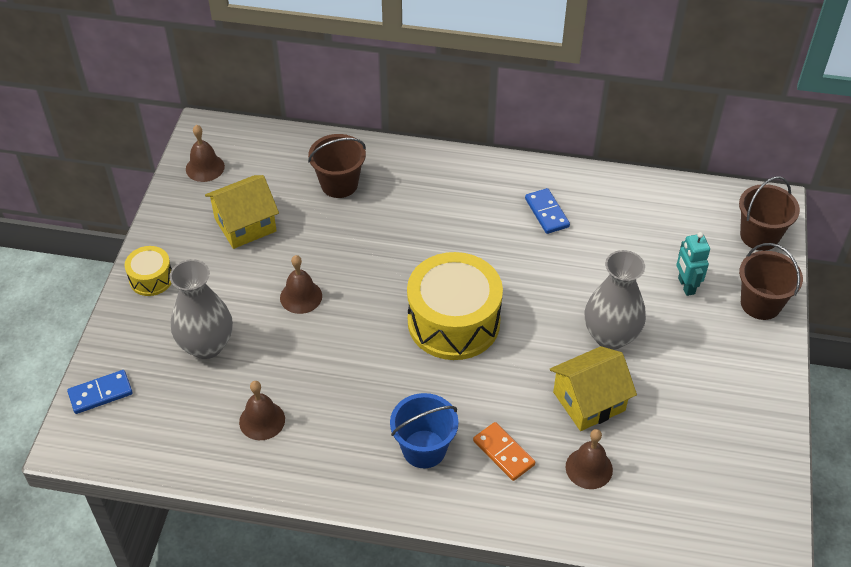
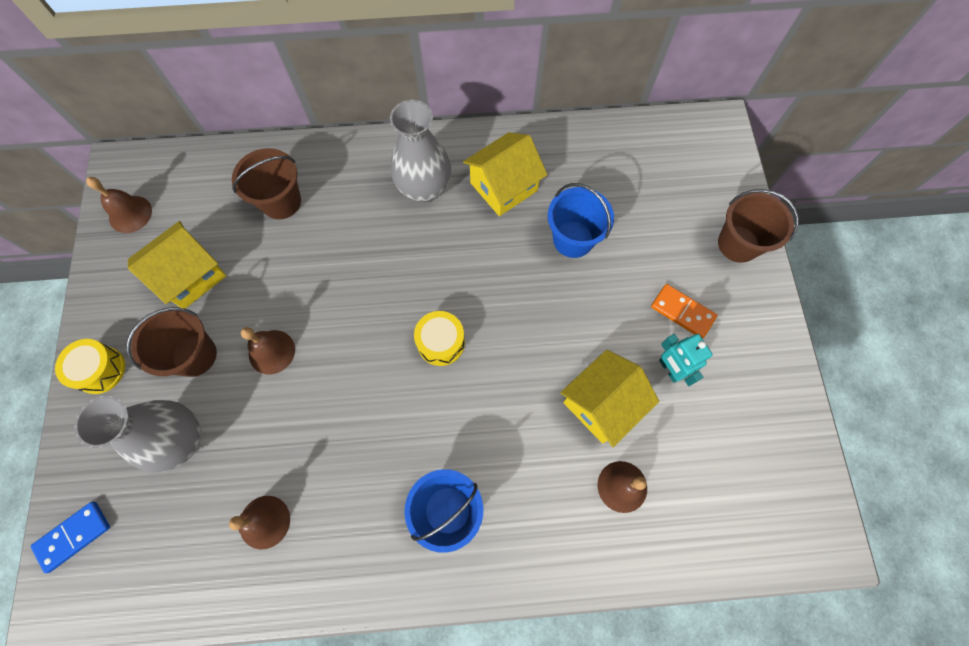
camera: 15 degrees left, 20 degrees up
yellow drum [407,252,503,360] -> yellow drum [414,311,465,366], size x0.49
orange domino [473,422,535,481] -> orange domino moved to [651,284,717,339]
blue domino [525,188,570,234] -> yellow house [463,132,547,216]
grey vase [585,250,646,350] -> grey vase moved to [390,100,451,203]
turquoise robot [676,232,710,296] -> turquoise robot moved to [659,334,713,386]
brown bucket [739,176,800,251] -> brown bucket moved to [126,307,217,377]
none -> blue bucket [548,183,614,258]

